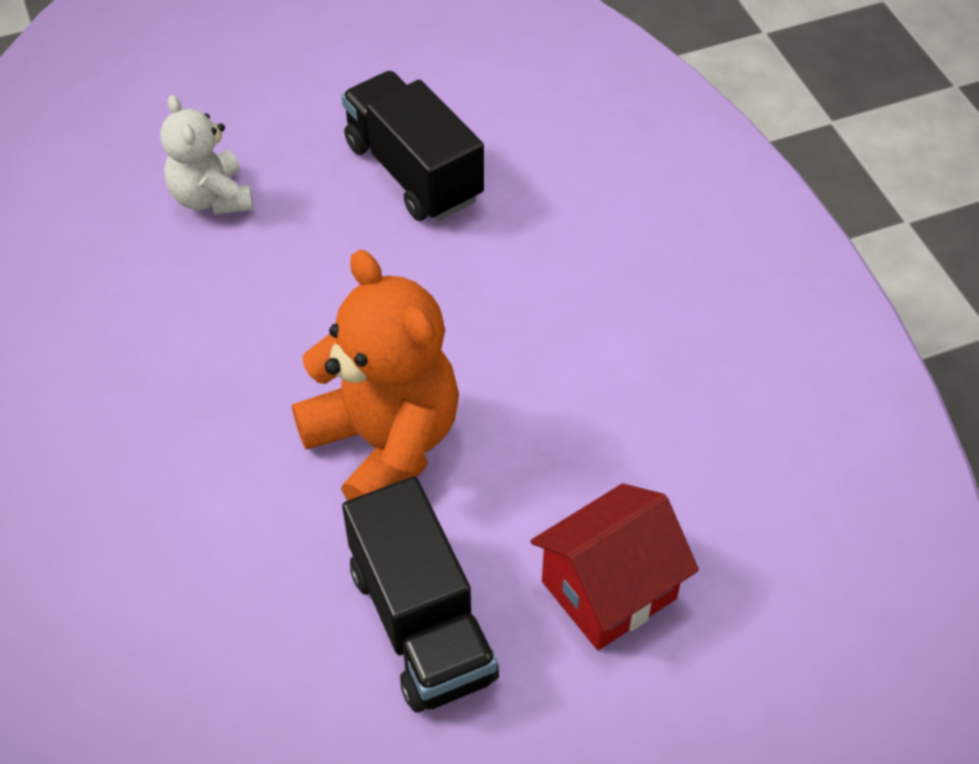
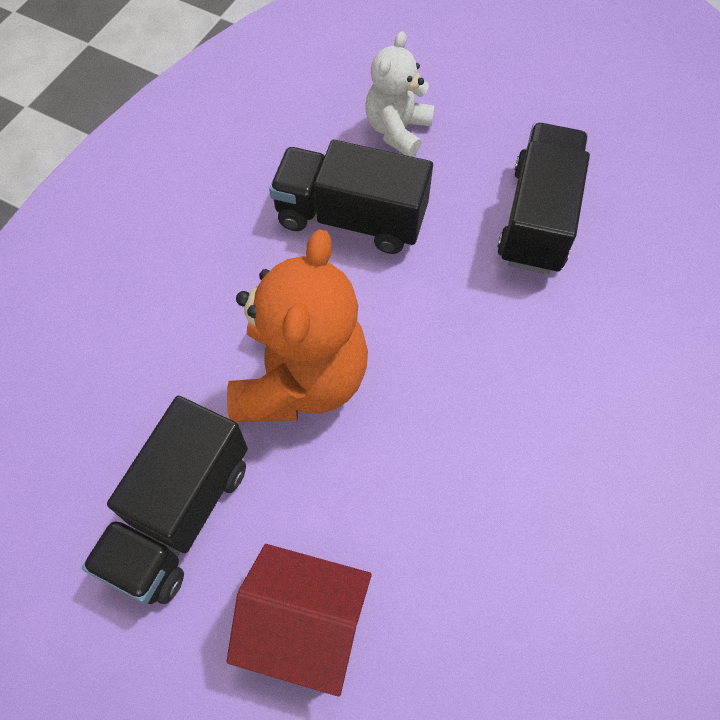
camera: 50 degrees right, 10 degrees up
none -> black truck [269,140,433,254]

